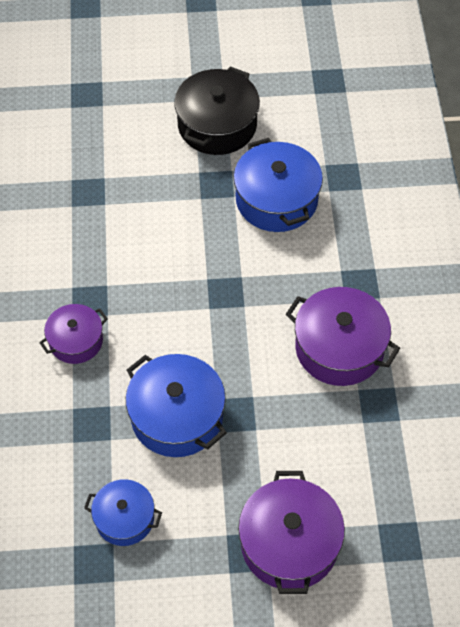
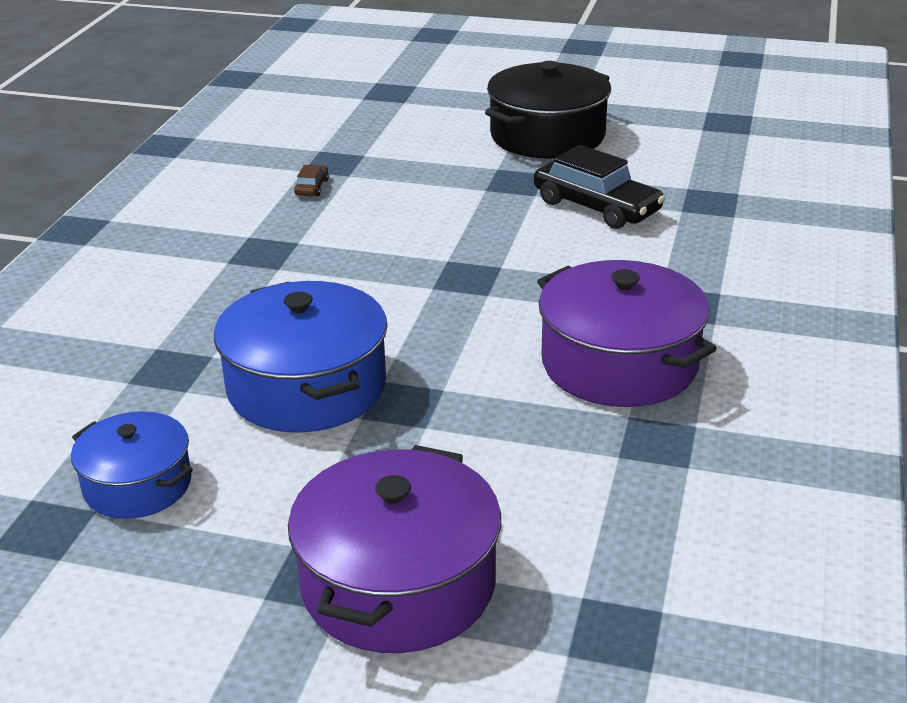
camera: 20 degrees right, 25 degrees down
purple pot [39,304,108,364] -> none
blue pot [233,138,323,232] -> black car [534,145,665,229]
none -> brown car [294,165,329,197]

